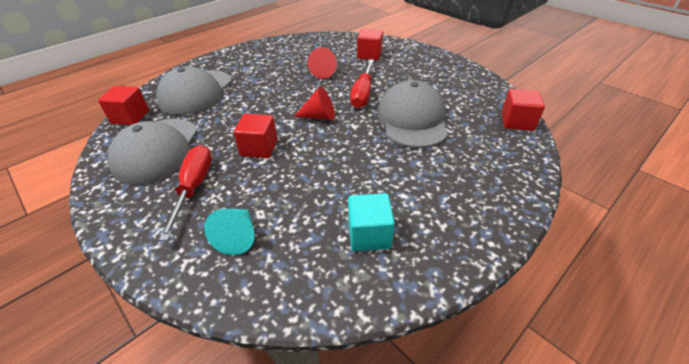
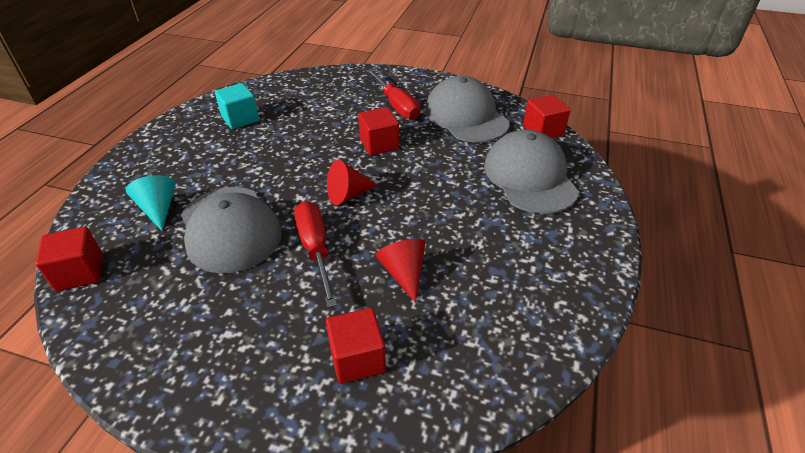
camera: 150 degrees right, 0 degrees up
turquoise cone [204,209,255,255] -> turquoise cone moved to [126,175,176,231]

